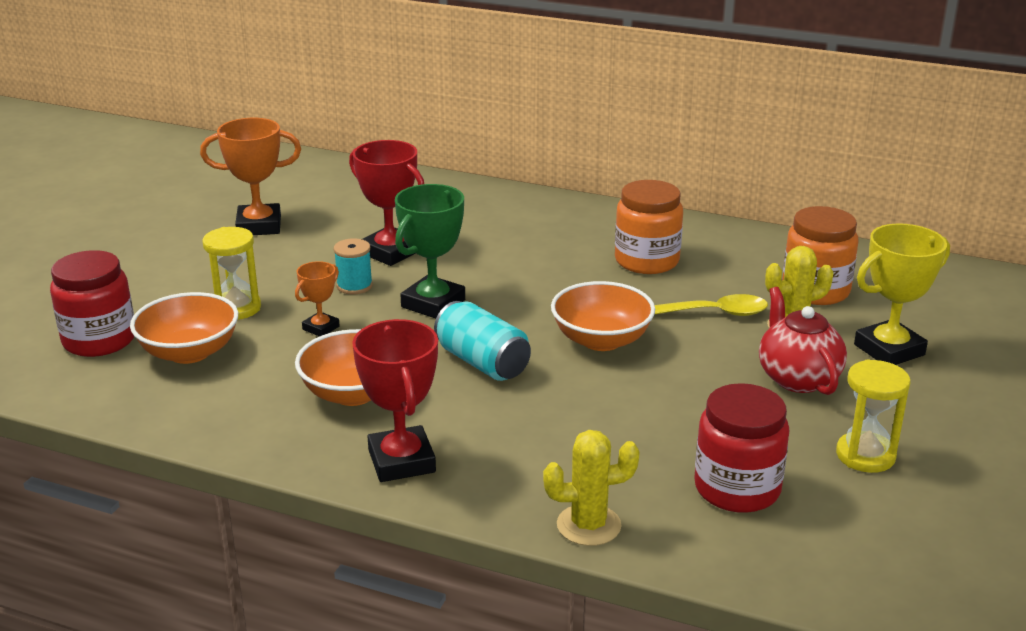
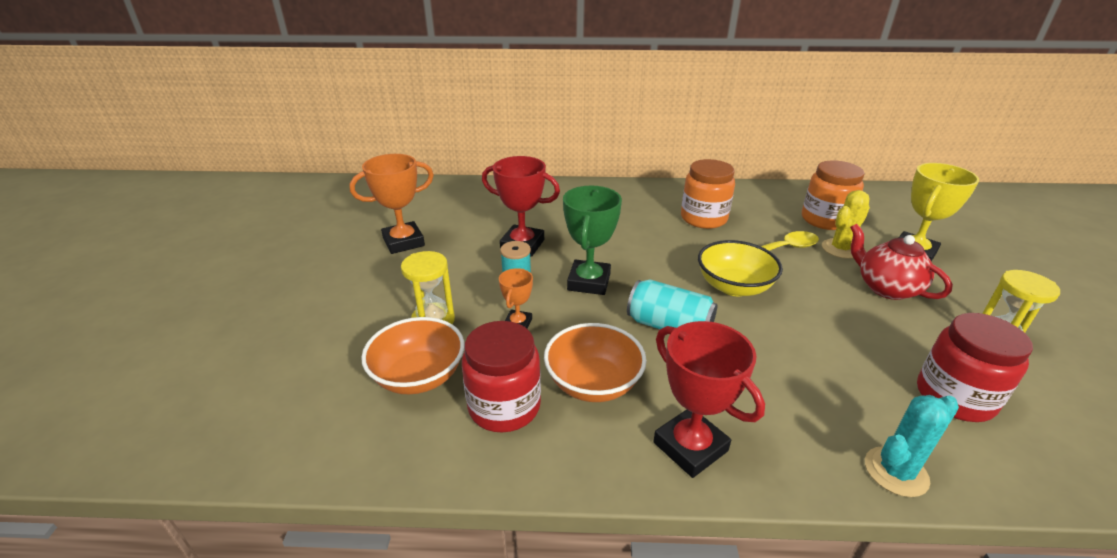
camera: 20 degrees left, 5 degrees up
red jar [50,250,134,357] -> red jar moved to [462,321,541,433]
yellow cactus [543,430,640,546] -> turquoise cactus [865,395,959,497]
orange bowl [551,281,655,351] -> yellow bowl [698,240,783,296]

